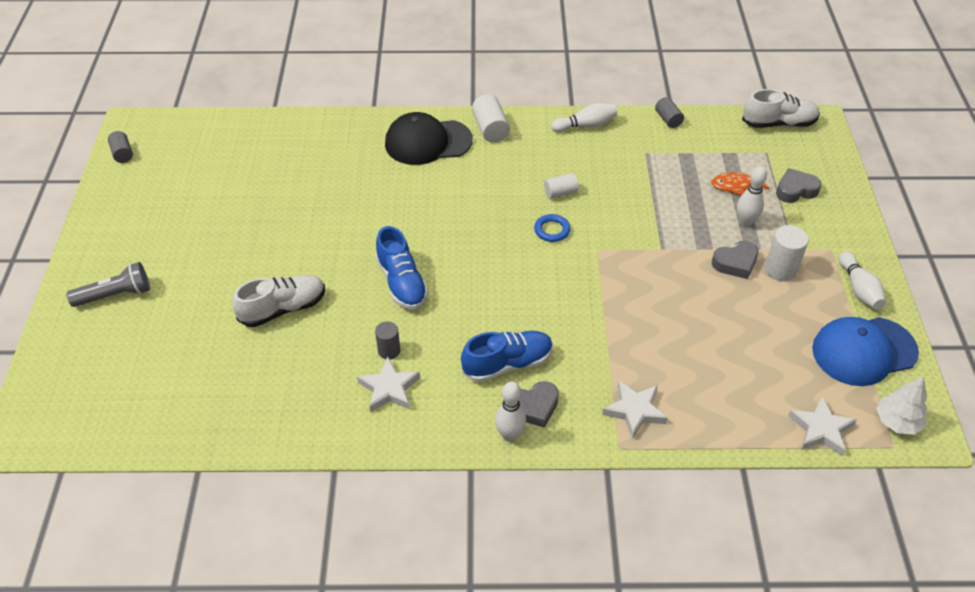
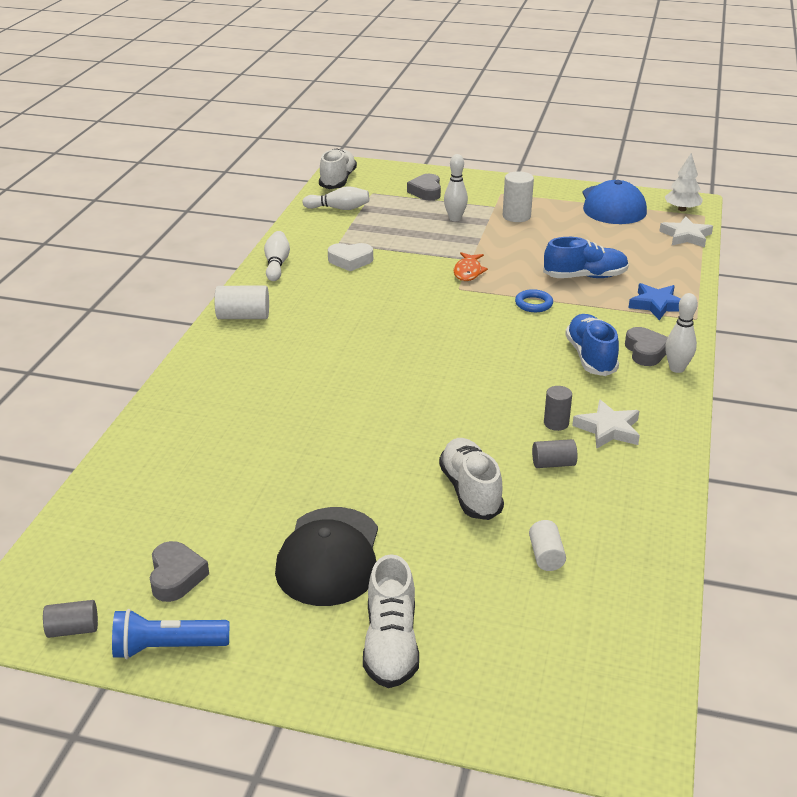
camera: 75 degrees left, 15 degrees down
grey flashlight [67,262,150,307] -> white shoe [363,555,419,688]
blue shoe [375,226,428,309] -> blue shoe moved to [543,237,629,278]
black cap [385,112,473,165] -> black cap moved to [275,507,378,606]
blue ring [534,214,570,242] -> blue ring moved to [515,289,553,312]
white cylinder [544,173,578,199] -> white cylinder moved to [529,520,566,571]
white star [602,380,668,439] -> blue star [628,283,681,320]
grey cylinder [655,97,684,128] -> grey cylinder moved to [532,439,577,468]
orange fish [711,172,770,195] -> orange fish moved to [454,252,488,281]
grey heart [712,241,759,279] -> grey heart moved to [150,541,209,602]
white bowling pin [839,251,886,309] -> white bowling pin moved to [302,186,369,210]
none -> blue flashlight [112,609,230,659]
none -> white heart [328,243,373,271]

